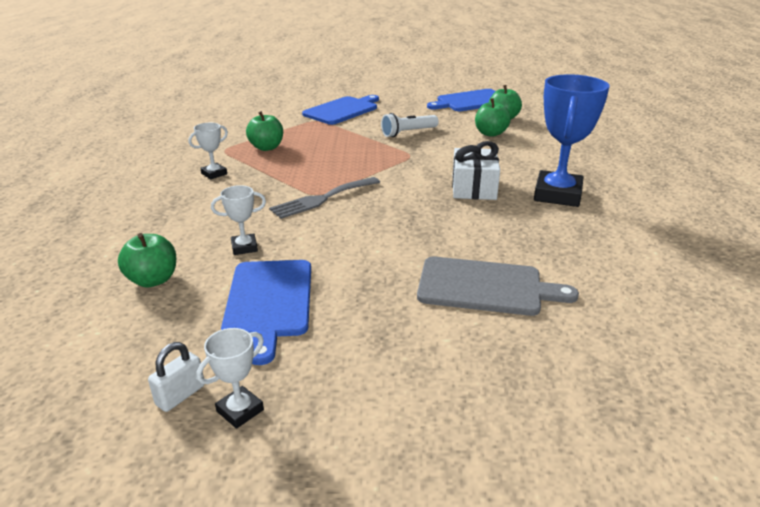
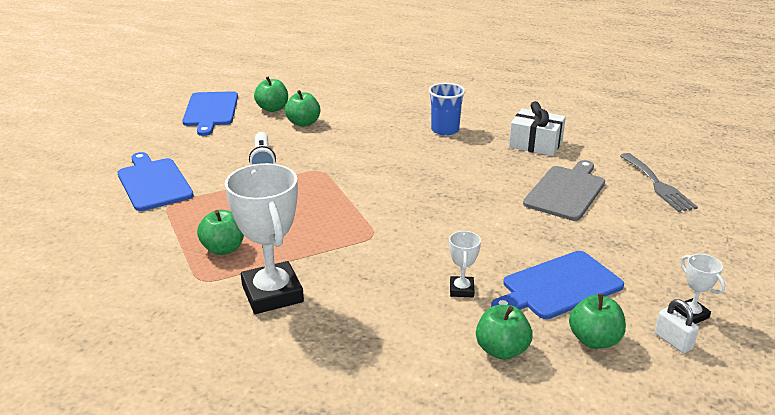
camera: 70 degrees left, 0 degrees up
white trophy [189,123,228,179] -> white trophy [225,163,304,314], size x2.13
blue cutting board [221,260,311,365] -> blue cutting board turned 135 degrees clockwise [491,251,624,319]
grey fork [269,177,380,219] -> grey fork moved to [620,153,698,212]
white gift [452,141,500,200] -> white gift moved to [509,101,566,156]
blue trophy [534,74,610,207] -> blue cup [429,83,465,136]
none -> green apple [569,293,626,349]

